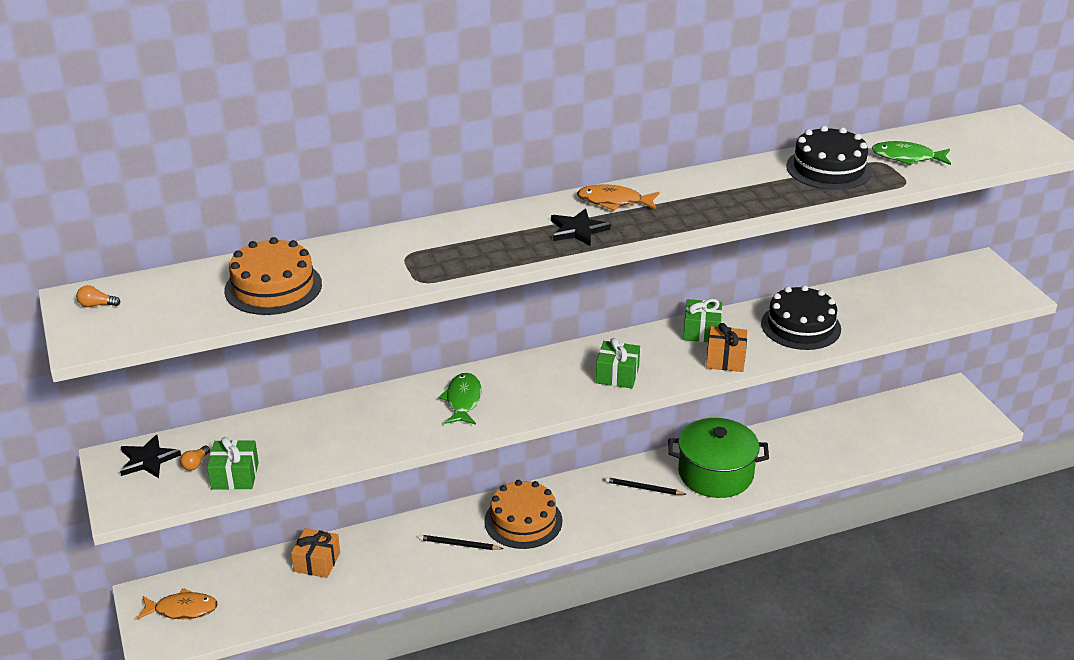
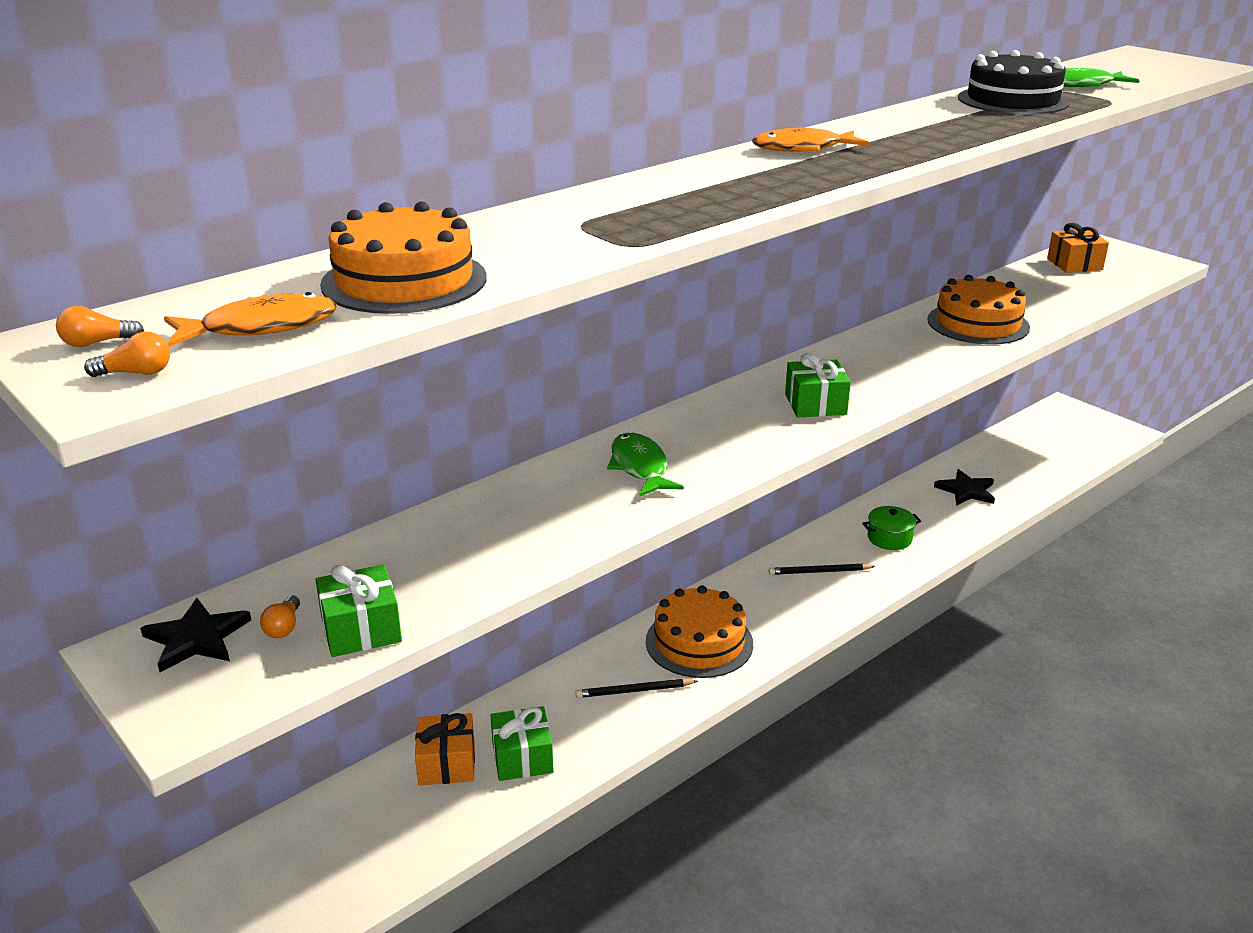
camera: 20 degrees left, 5 degrees down
orange fish [136,588,218,620] -> orange fish moved to [164,292,337,347]
black star [551,209,611,247] -> black star moved to [934,469,995,506]
green pot [668,418,769,498] -> green pot [862,506,921,550], size x0.46
green gift [683,299,722,342] -> green gift moved to [490,706,554,781]
orange gift [706,323,747,372] -> orange gift moved to [1047,223,1109,273]
black cake [761,285,841,350] -> orange cake [927,275,1030,345]
none -> orange light bulb [84,331,170,377]

